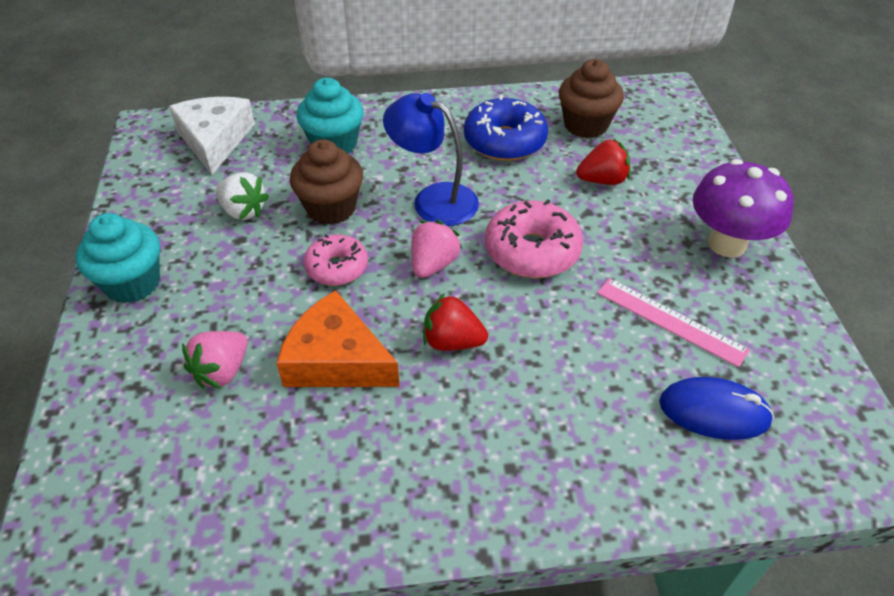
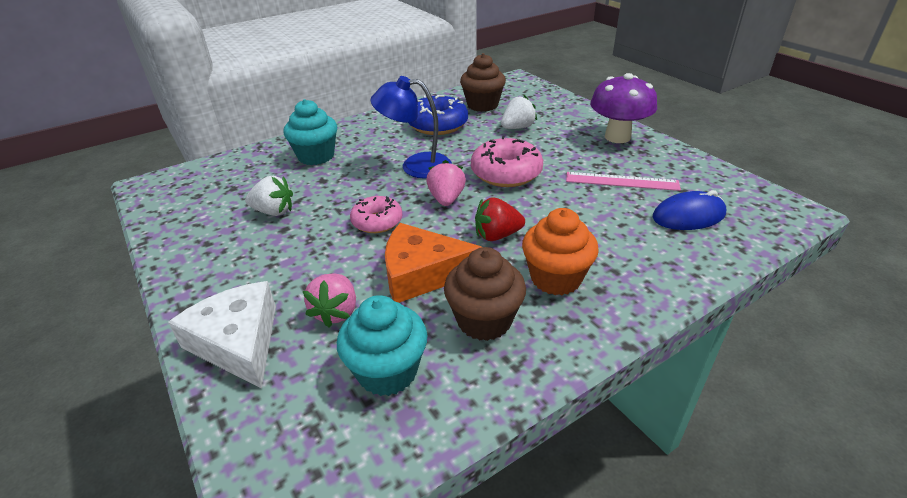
camera: 25 degrees left, 10 degrees down
turquoise cupcake [75,213,160,303] -> turquoise cupcake moved to [337,295,427,396]
white cheese [169,97,255,175] -> white cheese moved to [168,281,276,388]
brown cupcake [290,139,363,225] -> brown cupcake moved to [444,247,526,341]
red strawberry [576,139,630,185] -> white strawberry [501,95,537,129]
none -> orange cupcake [522,208,599,295]

